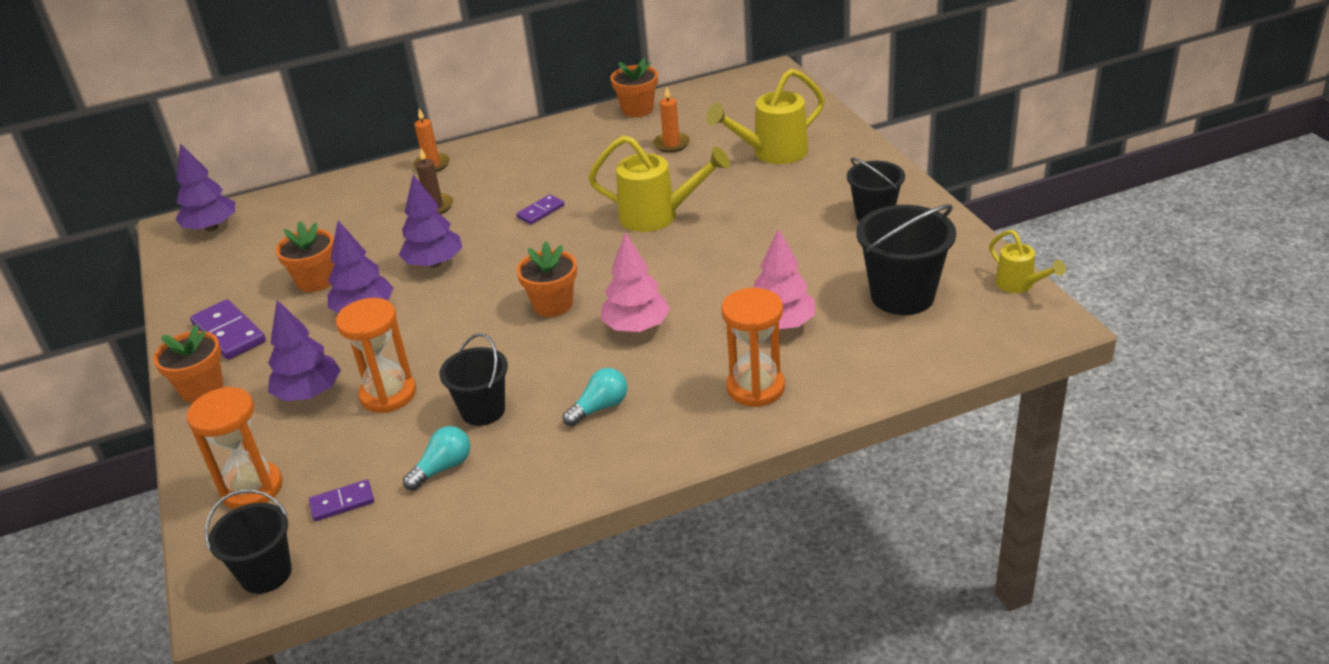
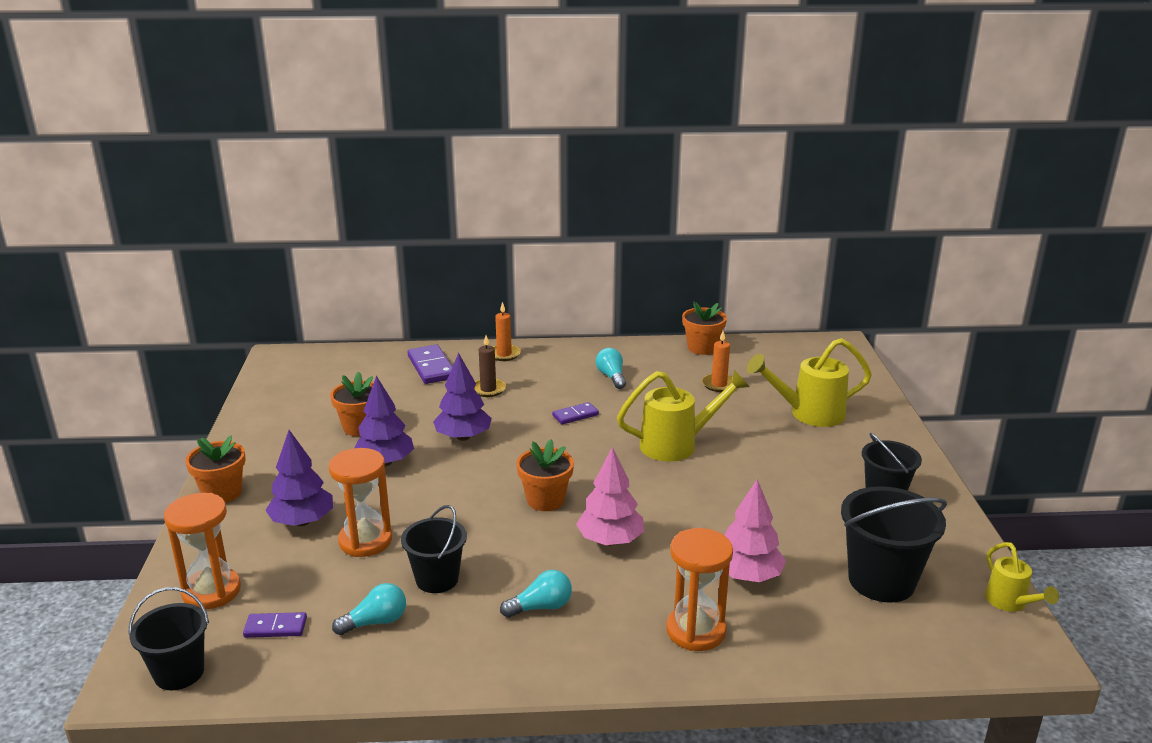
camera: 15 degrees right, 10 degrees down
purple tree [175,143,235,231] -> none
purple domino [190,299,266,360] -> purple domino moved to [408,345,453,384]
yellow watering can [588,135,730,232] -> yellow watering can turned 45 degrees counterclockwise [617,370,750,462]
none -> turquoise light bulb [596,348,626,389]

